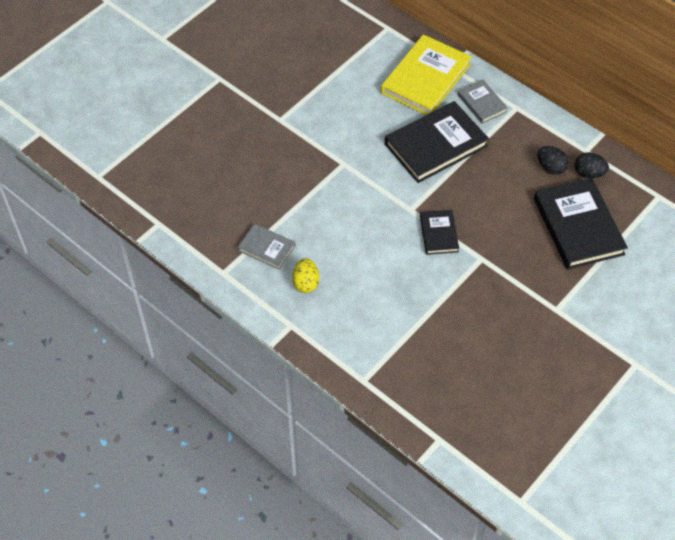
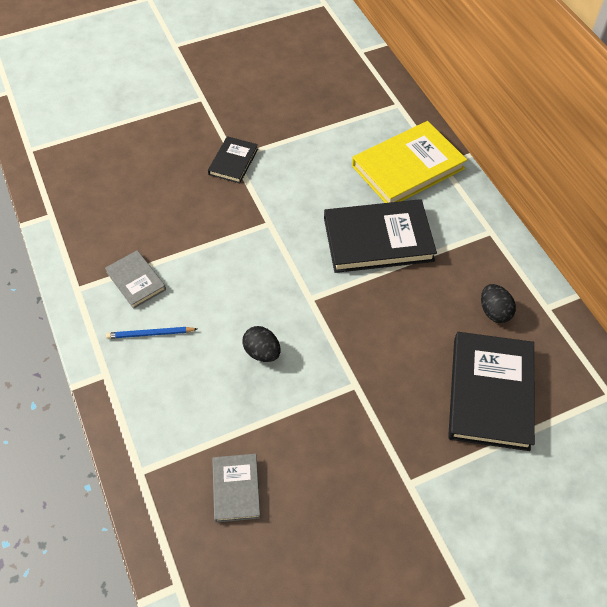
camera: 25 degrees right, 0 degrees up
yellow egg [292,258,319,293] -> blue pencil [106,327,197,339]
black book [420,210,459,255] -> black book moved to [208,136,258,183]
grey book [458,80,508,124] -> grey book moved to [212,454,261,522]
black egg [574,152,609,178] -> black egg moved to [242,326,281,362]

